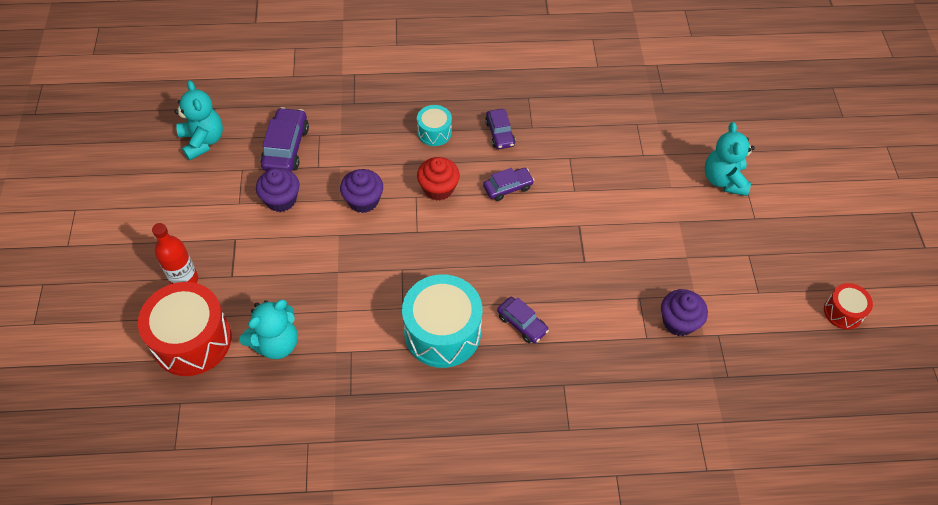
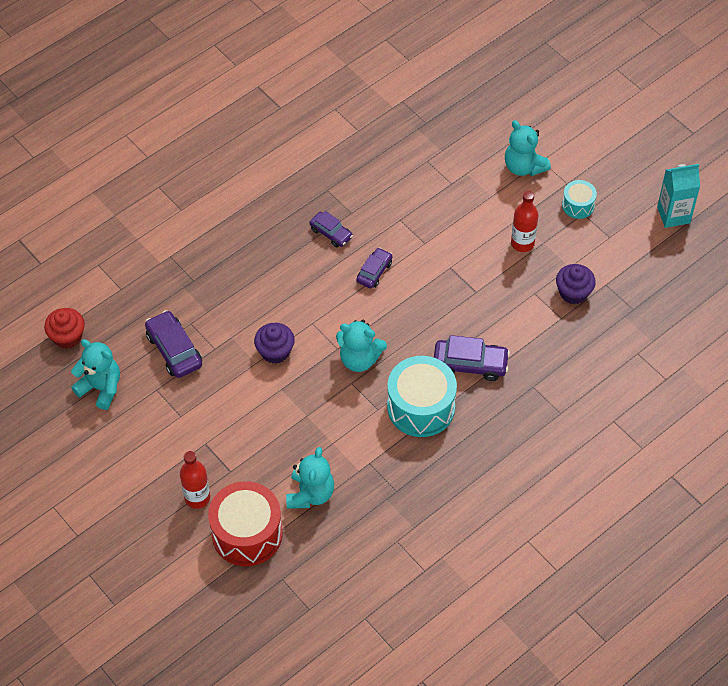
camera: 35 degrees left, 0 degrees up
purple cupcake [256,168,299,212] -> none
turquoise drum [417,105,452,146] -> turquoise drum moved to [562,180,597,219]
red cupcake [417,157,460,201] -> red cupcake moved to [44,308,85,349]
purple car [497,297,549,343] -> purple car [434,335,510,381], size x1.58
red drum [824,283,873,330] -> turquoise carton [657,164,700,228]
none -> turquoise teddy bear [336,320,387,372]
none -> red bottle [511,191,539,252]

